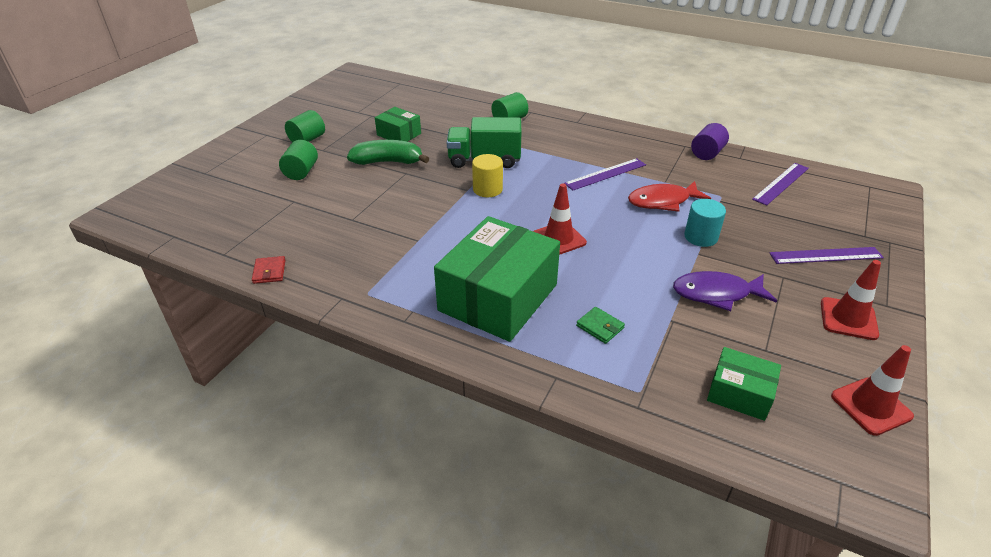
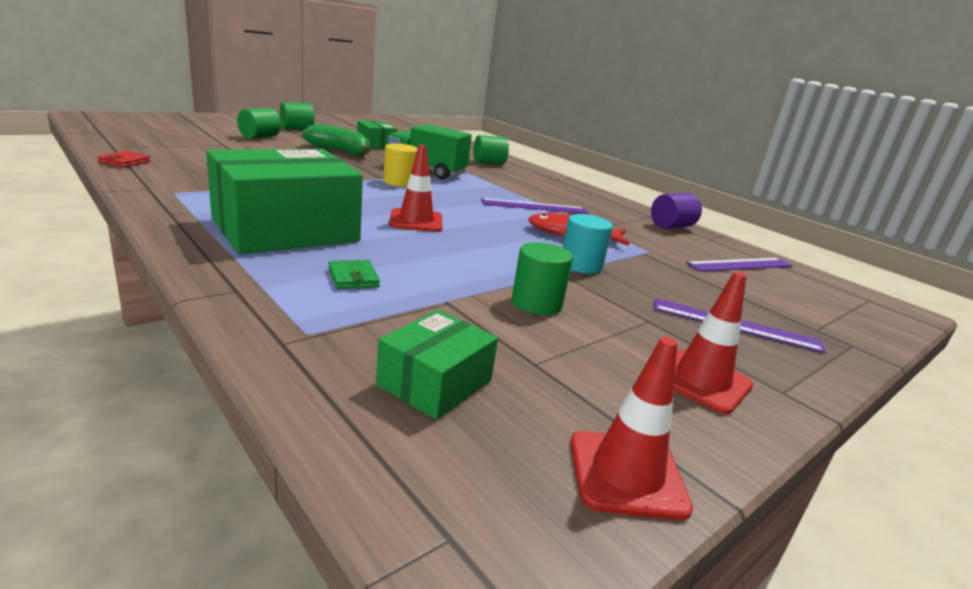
camera: 20 degrees right, 15 degrees down
purple fish [673,271,777,311] -> green cylinder [512,242,573,315]
green box [707,347,781,421] -> green box turned 75 degrees clockwise [376,310,498,420]

